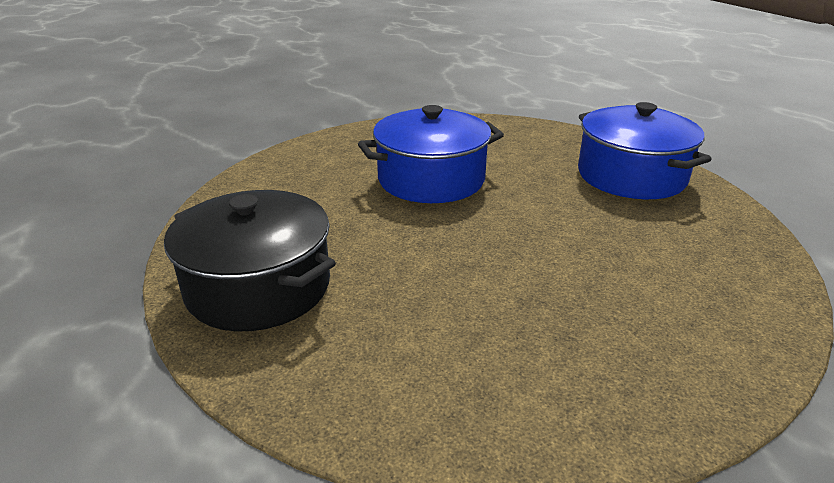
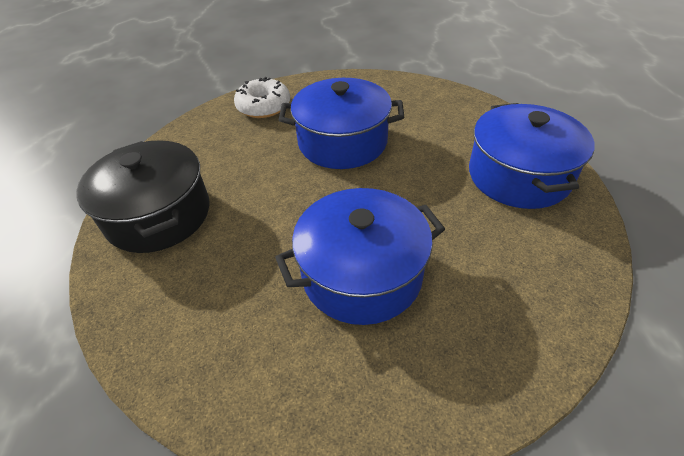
camera: 25 degrees right, 15 degrees up
none -> white donut [234,77,290,118]
none -> blue pot [275,188,445,325]

